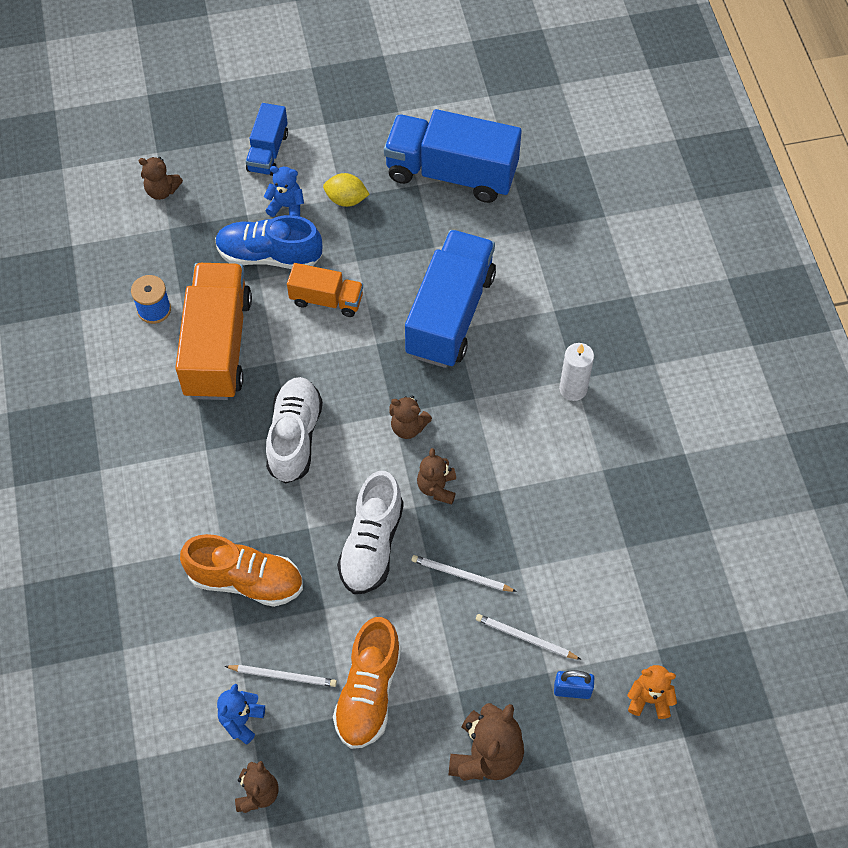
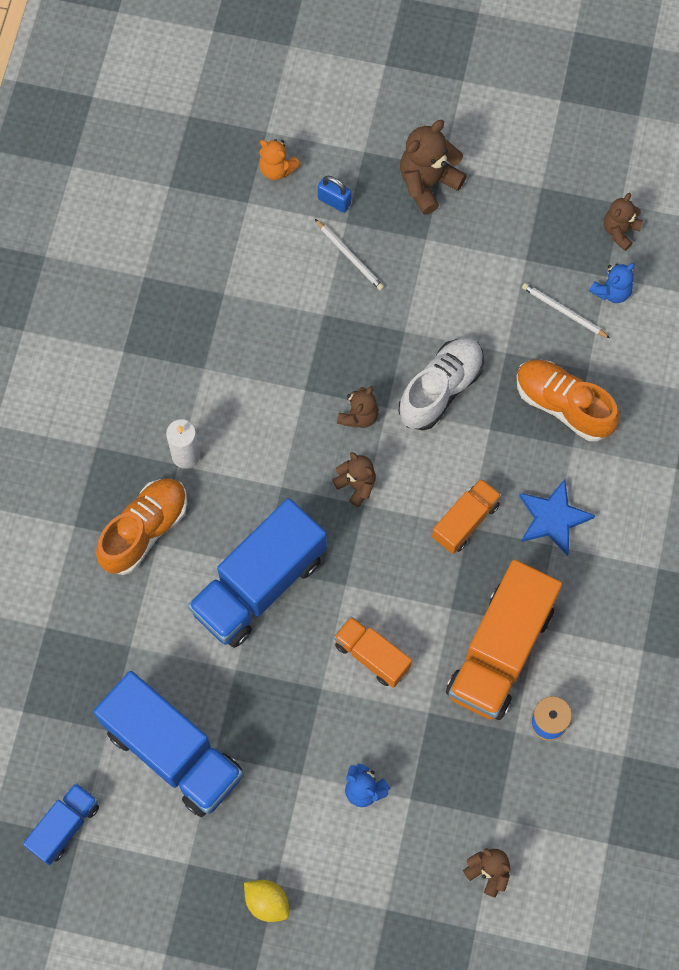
camera: 155 degrees left, 10 degrees up
blue shoe [215,215,322,269] -> none
blue truck [246,103,288,176] -> blue truck moved to [23,783,99,865]
white shoe [266,377,323,483] -> orange truck [432,479,501,554]
yellow lemon [323,173,370,207] -> yellow lemon moved to [244,880,289,922]
orange shoe [333,617,401,749] -> orange shoe moved to [96,479,187,575]
white pencil [411,555,517,592] -> none
none -> blue star [519,479,595,556]

